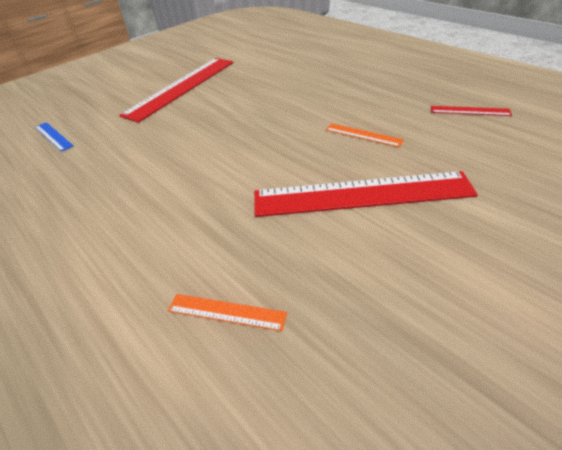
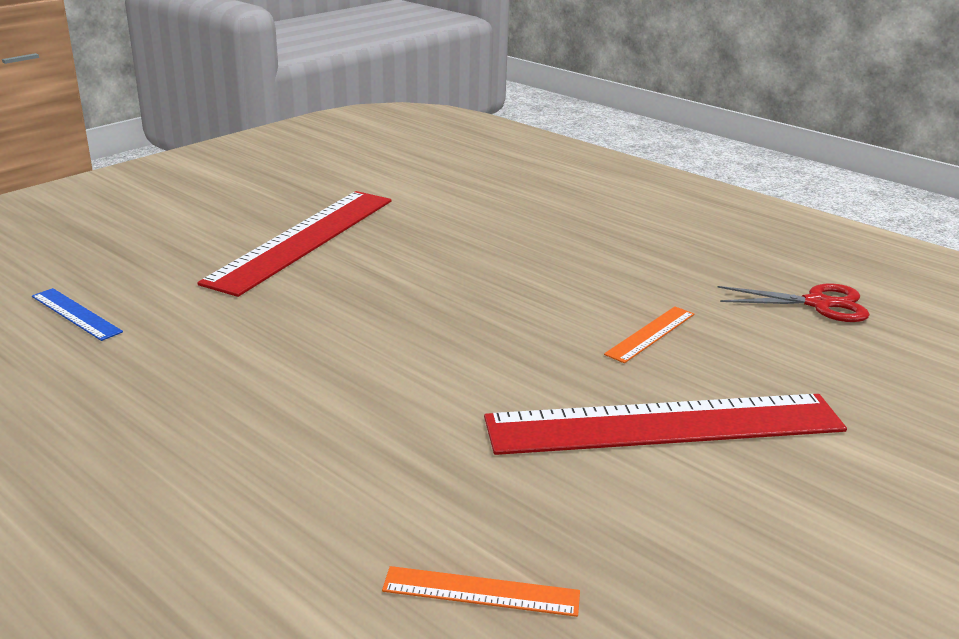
camera: 10 degrees left, 15 degrees down
orange ruler [326,123,404,147] -> orange ruler turned 75 degrees counterclockwise [604,306,694,363]
red ruler [431,106,512,116] -> red scissors [717,283,870,322]

